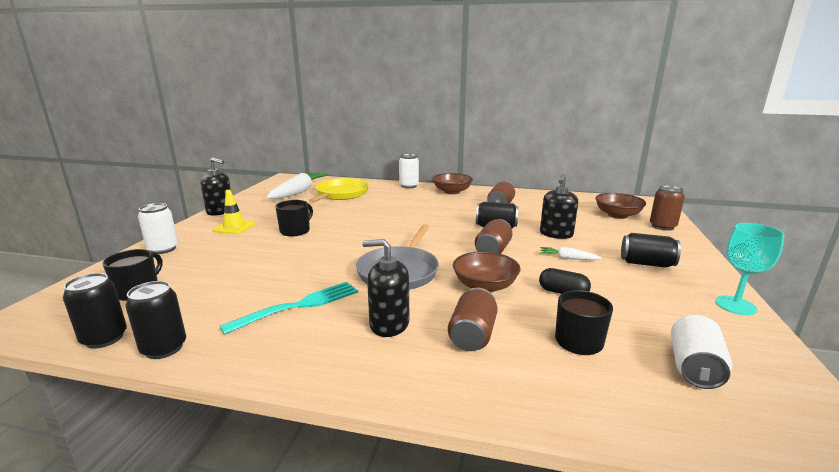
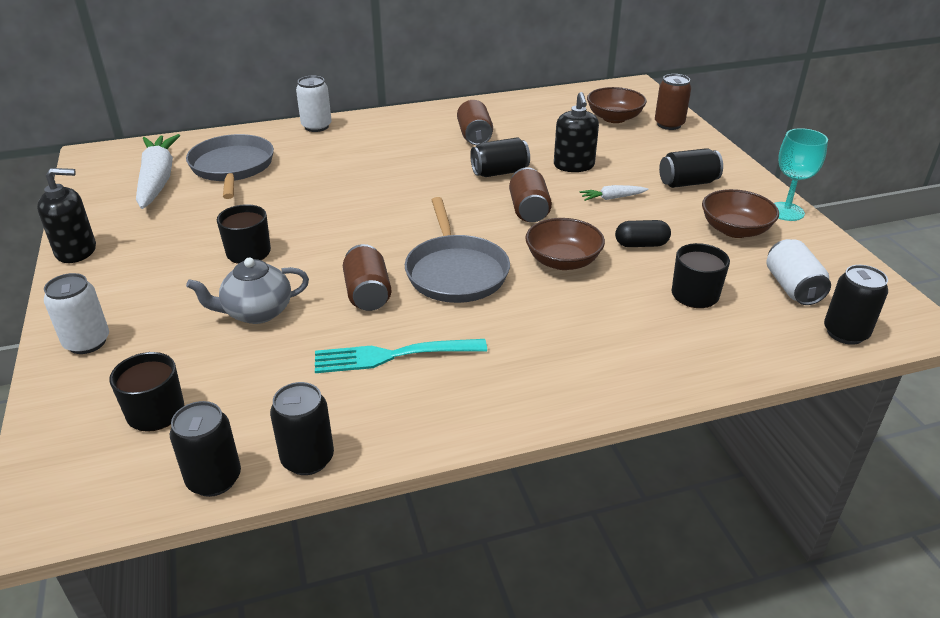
camera: 30 degrees left, 15 degrees up
yellow traffic cone [213,190,255,234] -> none
turquoise fork [220,282,358,335] -> turquoise fork turned 120 degrees counterclockwise [315,339,487,373]
yellow pan [309,178,369,203] -> grey pan [186,134,274,199]
black soap dispenser [362,239,409,337] -> none
brown bowl [433,173,473,194] -> brown bowl moved to [702,189,779,238]
brown can [448,288,498,351] -> brown can moved to [343,244,392,311]
none -> grey teapot [186,258,309,324]
none -> black can [824,265,888,345]

